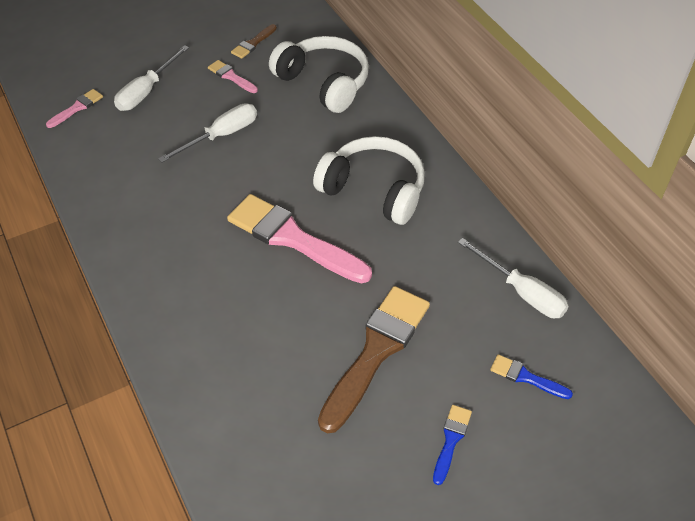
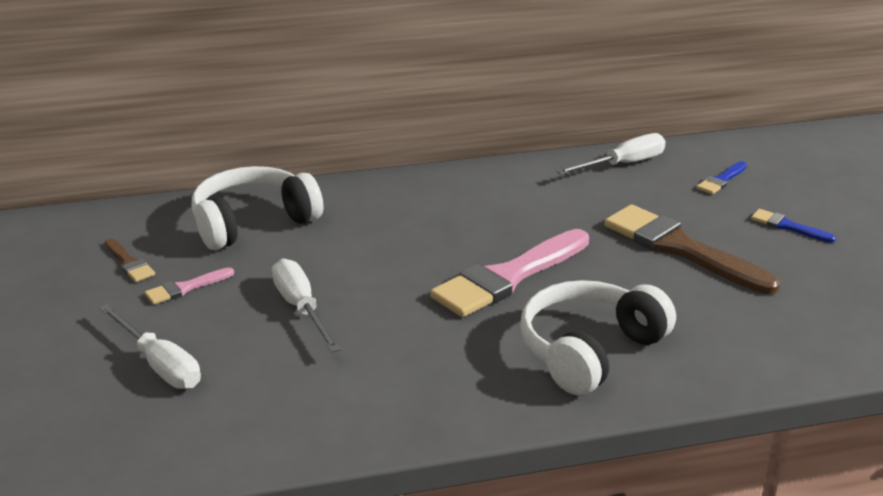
camera: 75 degrees left, 20 degrees down
pink brush [46,89,103,128] -> none
white headphones [313,136,425,225] -> white headphones moved to [520,280,676,396]

